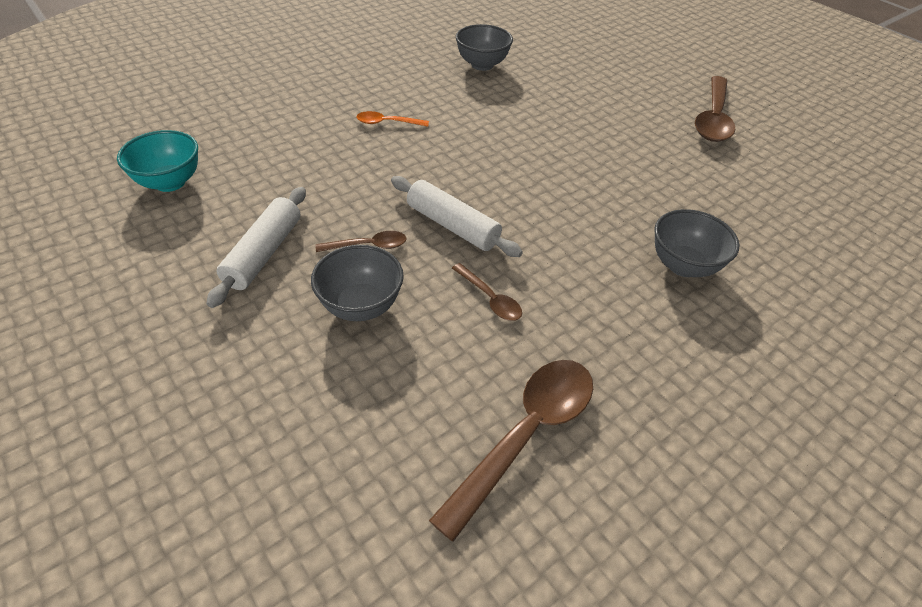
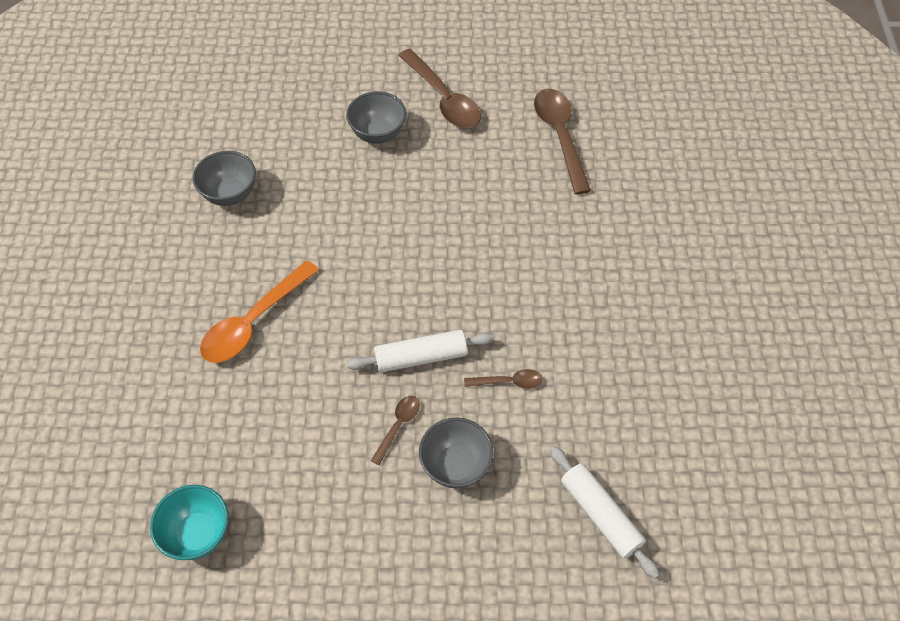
camera: 50 degrees left, 10 degrees up
white rolling pin [206,187,306,308] -> white rolling pin moved to [550,446,660,579]
orange spoon [356,111,429,127] -> orange spoon [200,260,319,363], size x1.98
brown spoon [429,360,593,542] -> brown spoon moved to [534,89,591,195]
grey bowl [654,209,739,277] -> grey bowl moved to [346,91,406,144]

